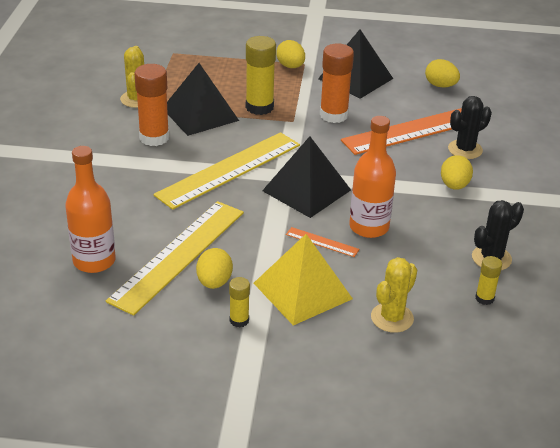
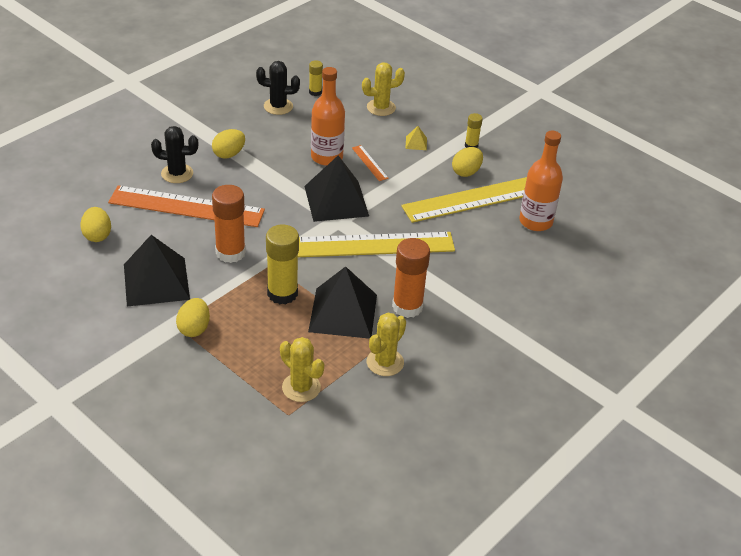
camera: 145 degrees left, 5 degrees up
yellow pyramid [254,234,353,326] -> yellow pyramid [405,126,427,150], size x0.40
none -> yellow cactus [280,337,324,402]

